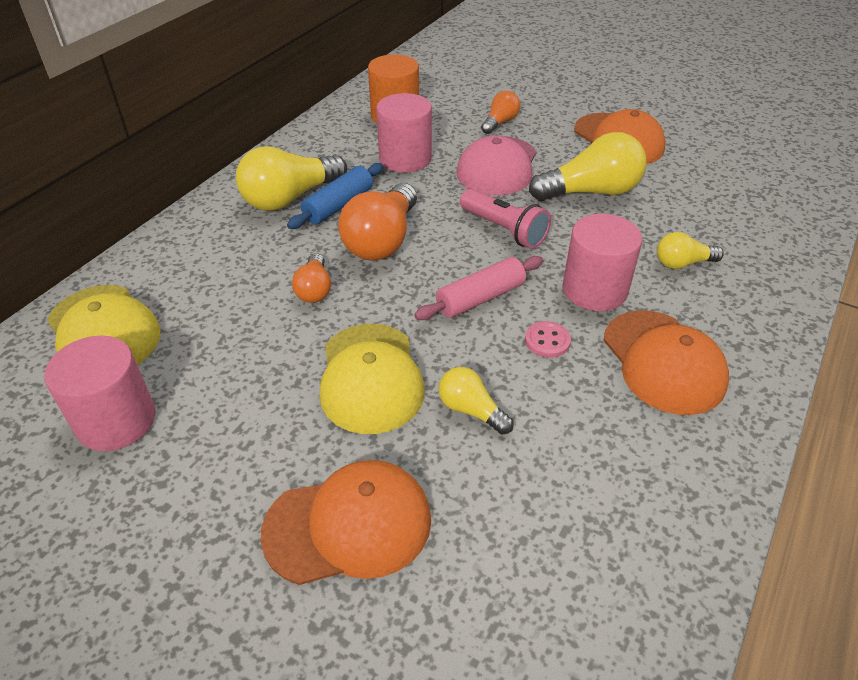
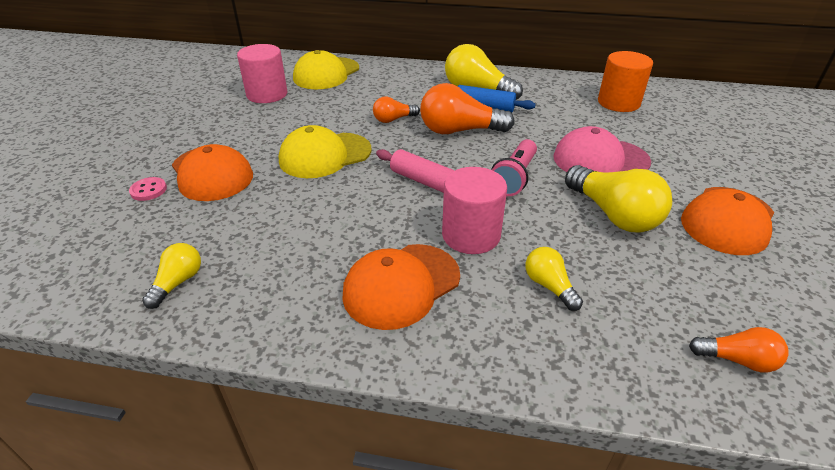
camera: 70 degrees right, 5 degrees down
pink cylinder [376,93,432,173] -> none
yellow light bulb [439,367,514,435] -> yellow light bulb moved to [142,243,201,309]
orange light bulb [481,91,520,134] -> orange light bulb moved to [689,327,789,373]
pink button [525,321,571,358] -> pink button moved to [129,177,167,201]

